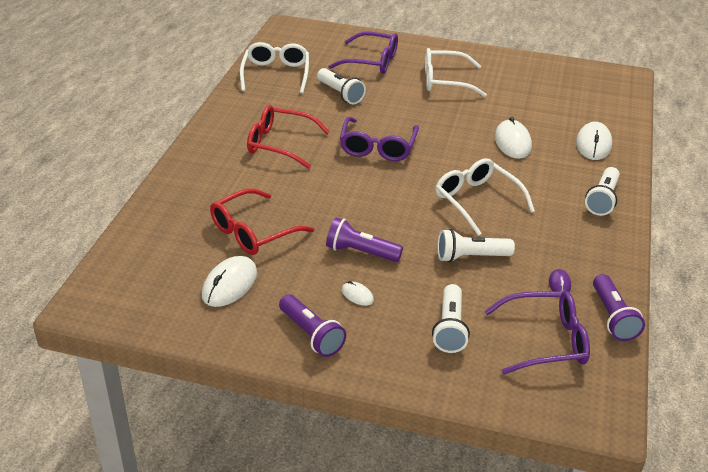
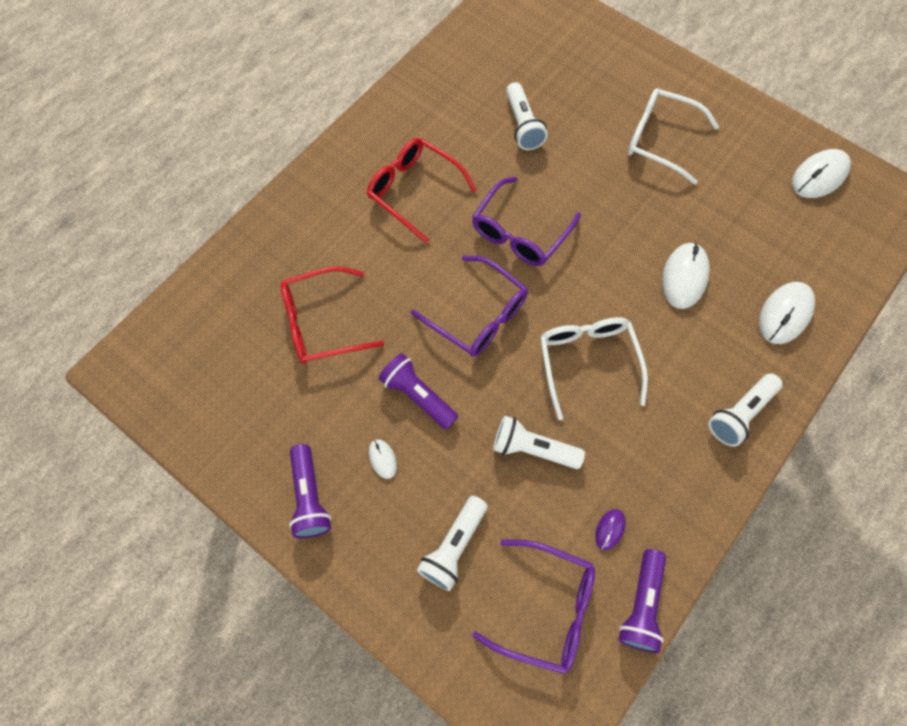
camera: 25 degrees right, 30 degrees up
white mouse [202,256,257,307] -> white mouse moved to [792,149,851,198]
white glasses [240,42,309,94] -> none
purple glasses [328,32,398,74] -> purple glasses moved to [411,256,528,357]

